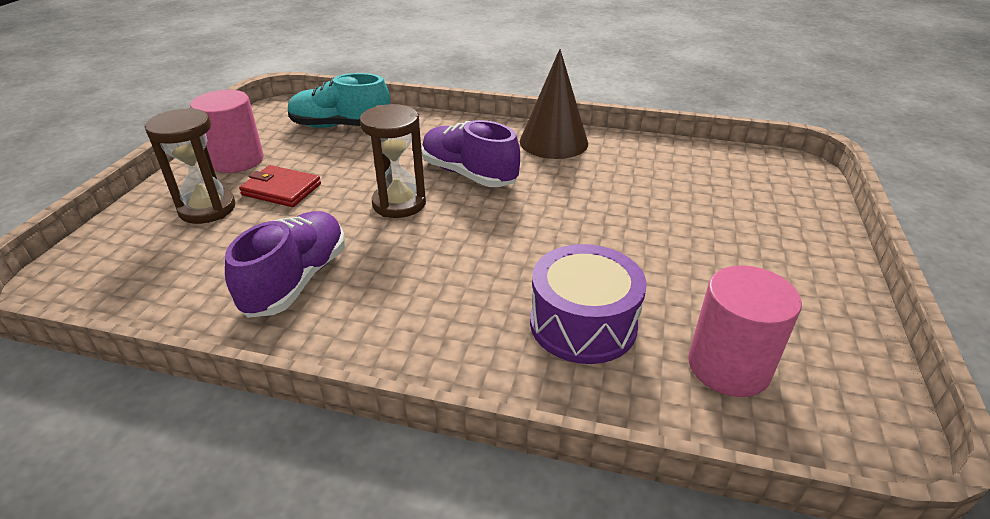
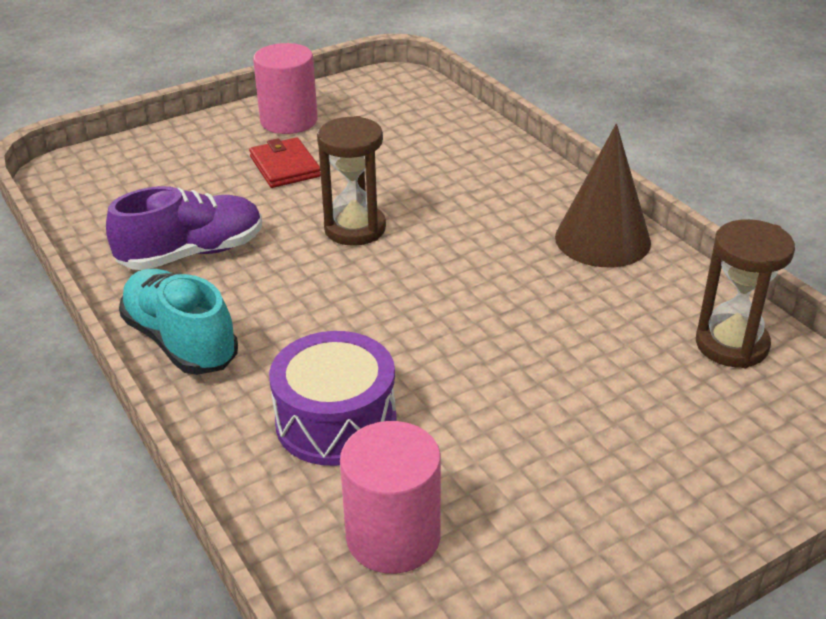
camera: 45 degrees right, 0 degrees up
brown hourglass [144,108,235,224] -> brown hourglass moved to [696,219,795,368]
turquoise shoe [288,73,390,128] -> turquoise shoe moved to [119,269,238,375]
purple shoe [422,120,520,187] -> none

